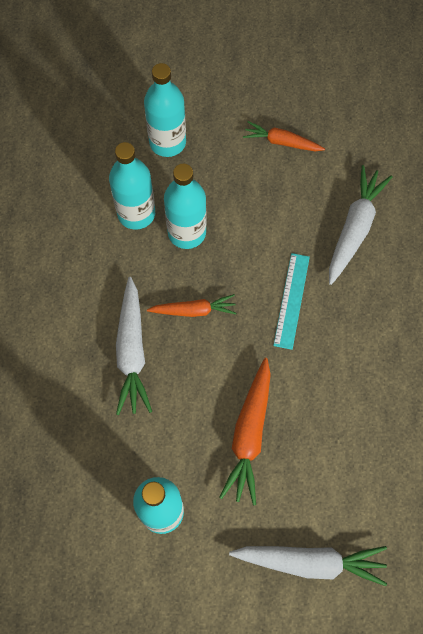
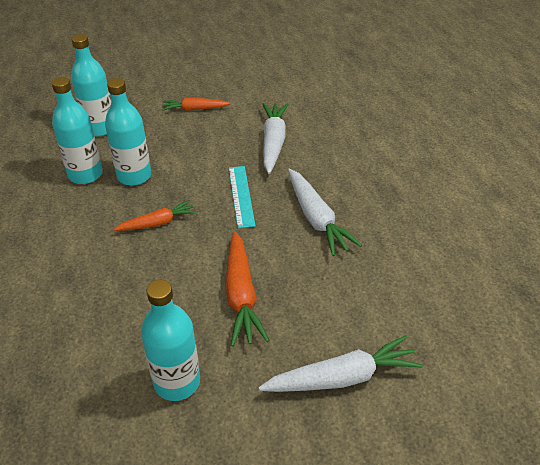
camera: 20 degrees left, 25 degrees down
white carrot [116,277,152,415] -> white carrot moved to [288,168,362,256]

